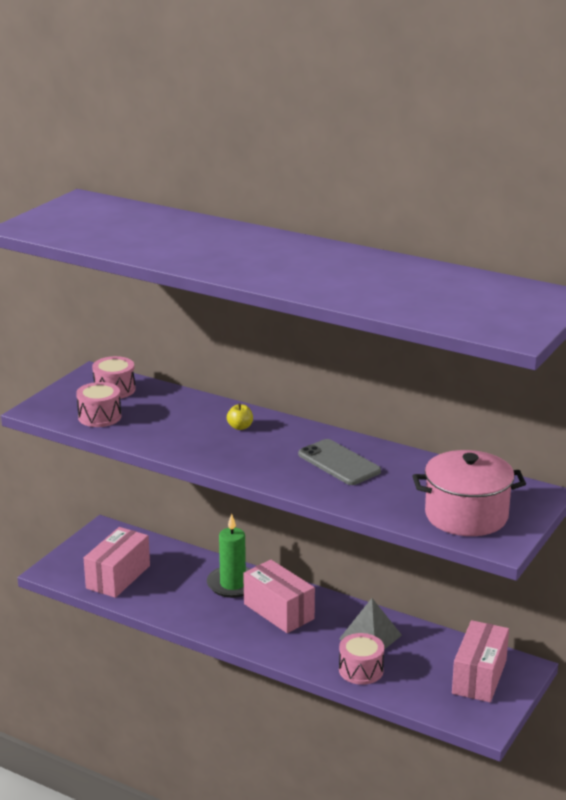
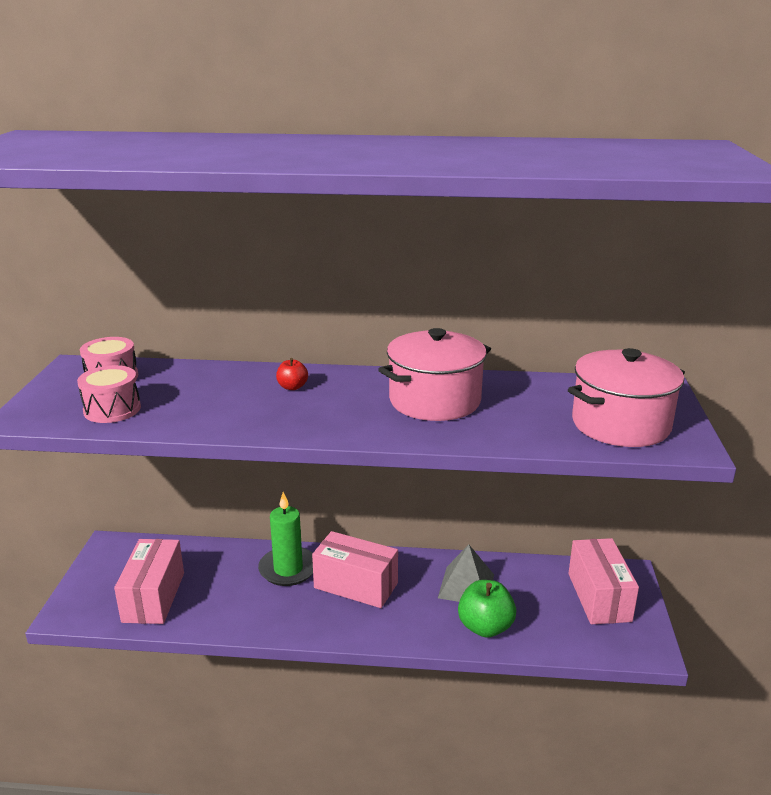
camera: 25 degrees left, 0 degrees up
yellow apple [227,403,253,430] -> red apple [276,358,308,390]
grey phone [298,439,381,485] -> pink pot [378,328,491,421]
pink drum [339,633,384,685] -> green apple [458,580,516,638]

